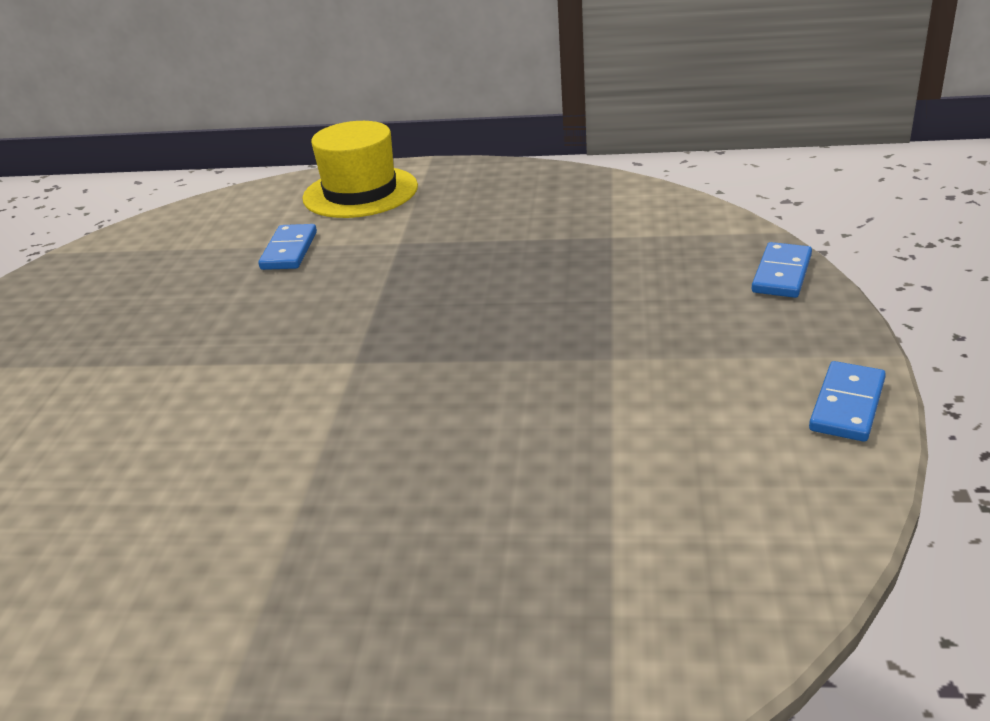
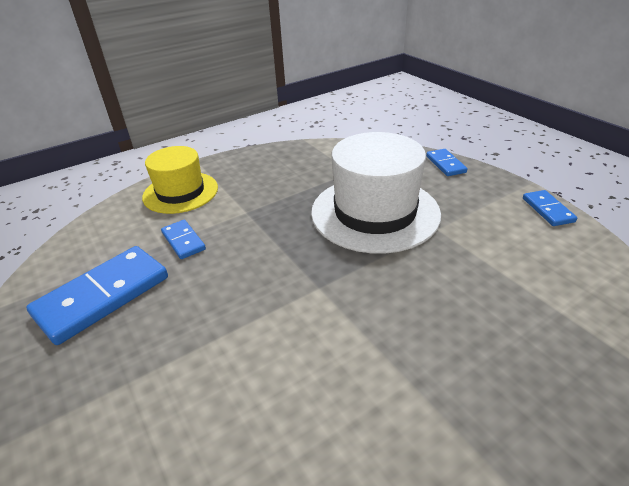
camera: 40 degrees left, 5 degrees up
none -> blue domino [26,246,168,345]
none -> white hat [311,132,441,254]

